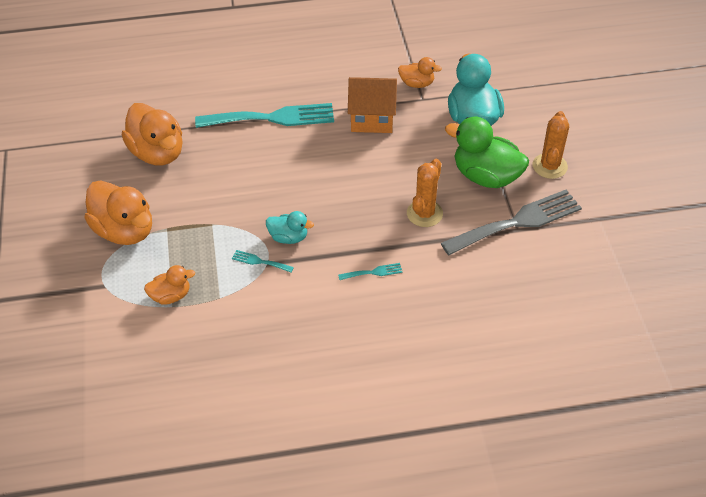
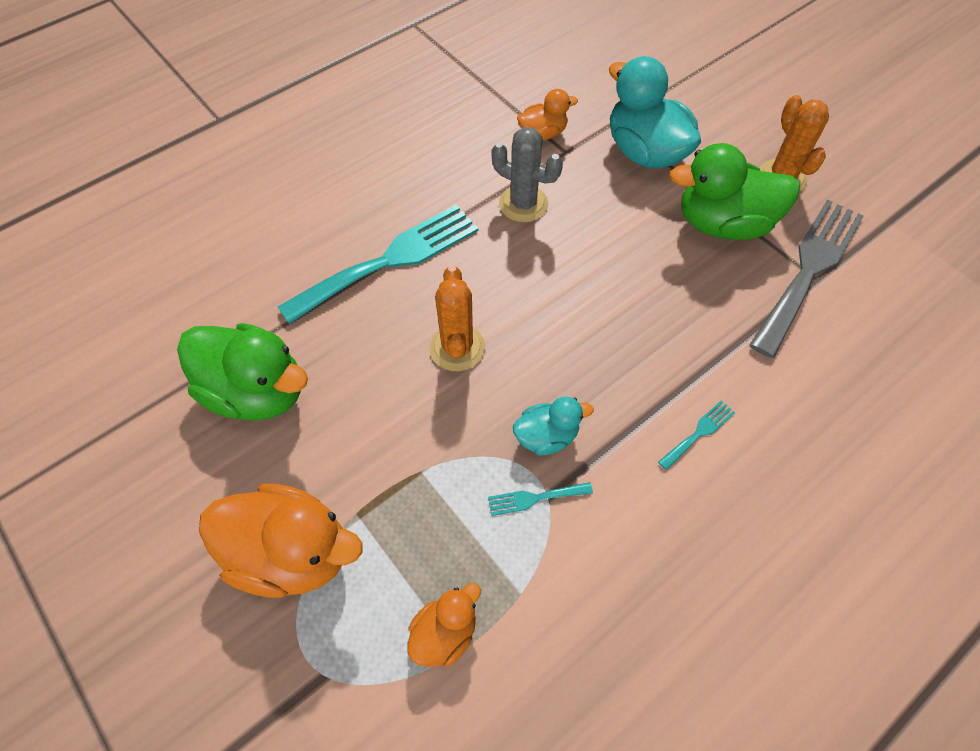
camera: 30 degrees left, 10 degrees up
orange duck [122,103,183,165] -> green duck [177,323,308,421]
orange house [348,77,397,133] -> grey cactus [491,127,563,222]
orange cactus [407,159,443,227] -> orange cactus moved to [429,265,485,371]

